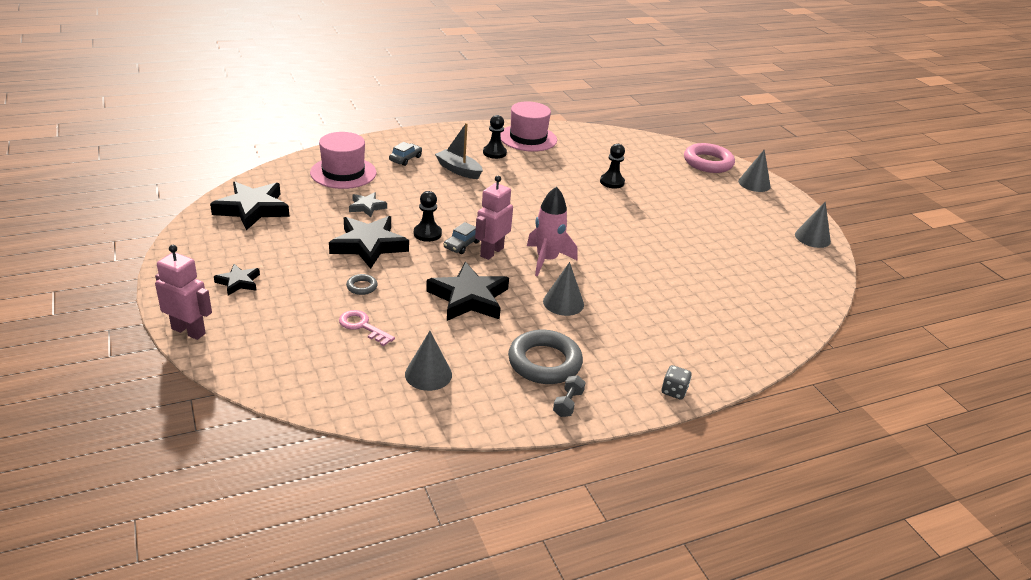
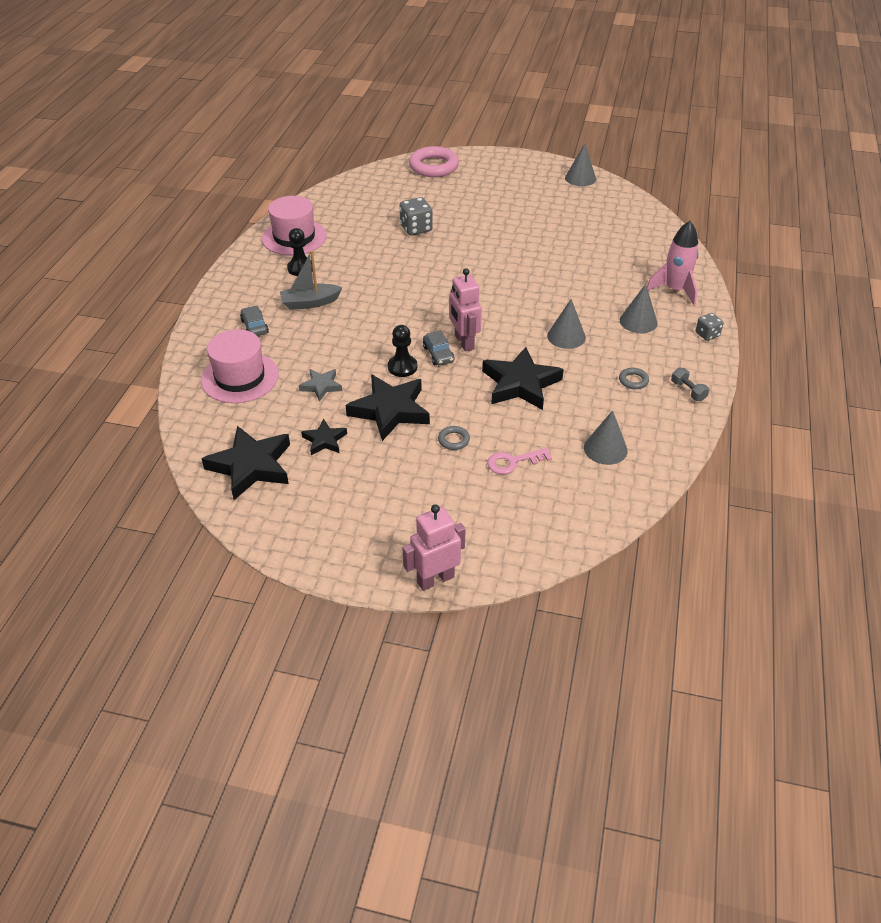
camera: 50 degrees left, 10 degrees up
black star [214,264,260,296] -> black star moved to [301,419,347,455]
grey ring [508,330,583,384] -> grey ring [619,368,649,389], size x0.45
pink rocket [527,186,577,276] -> pink rocket moved to [647,221,699,305]
black pawn [600,144,625,189] -> grey dice [400,197,433,235]
grey cone [738,149,771,192] -> grey cone moved to [620,284,658,333]

